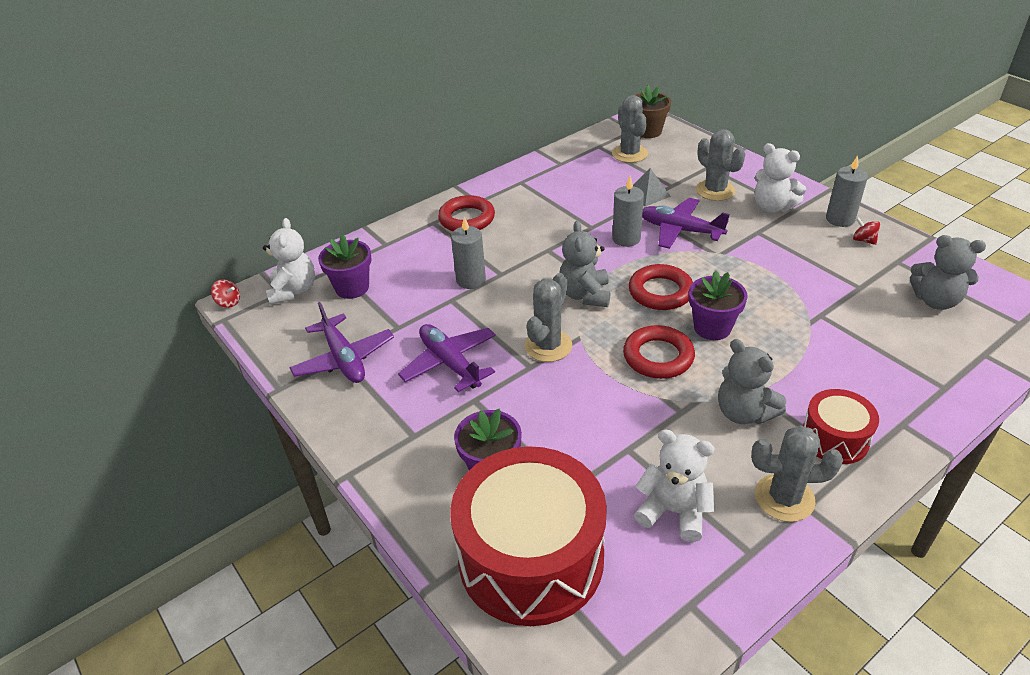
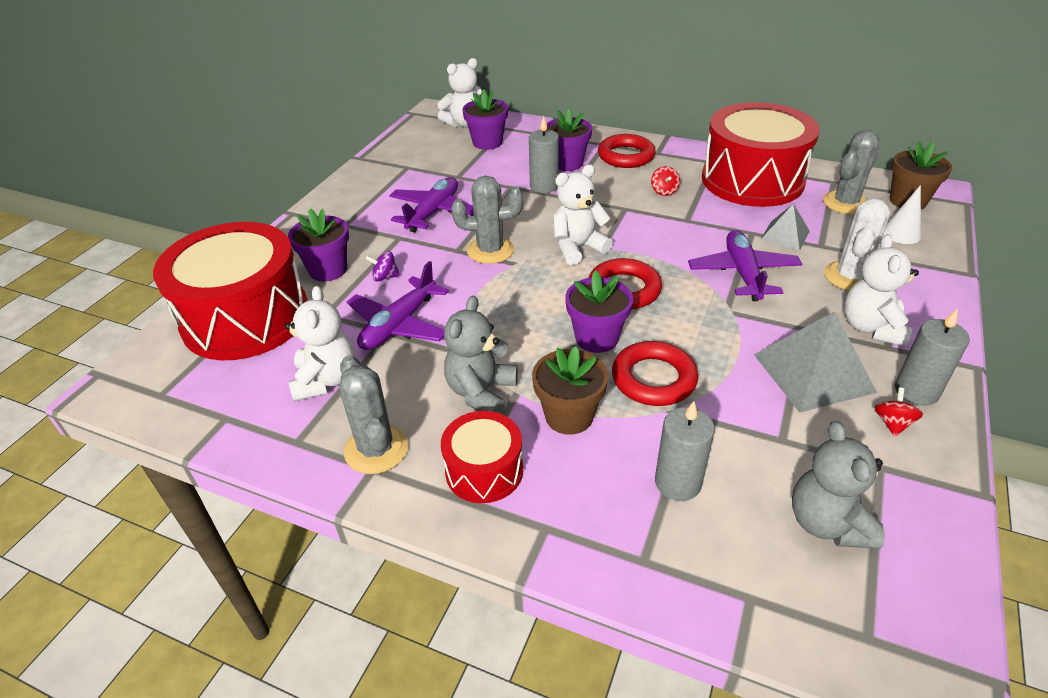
camera: 60 degrees right, 0 degrees up
red spinning top [211,279,240,308] -> red spinning top moved to [651,166,680,196]
purple plane [289,302,394,383] -> purple plane moved to [347,261,449,350]
grey teddy bear [560,221,610,307] -> white teddy bear [553,165,613,265]
grey candle [612,176,644,247] -> grey candle moved to [655,401,715,501]
red ring [623,325,695,379] -> red ring moved to [612,341,698,406]
grey cactus [696,129,745,201] -> white cactus [824,198,890,291]
none -> purple spinning top [365,251,400,281]
none -> brown flower pot [532,346,608,435]
none -> purple flower pot [546,108,592,171]
none -> red drum [702,102,820,207]
none -> grey pyramid [754,311,877,412]
none -> white cone [883,185,921,244]

